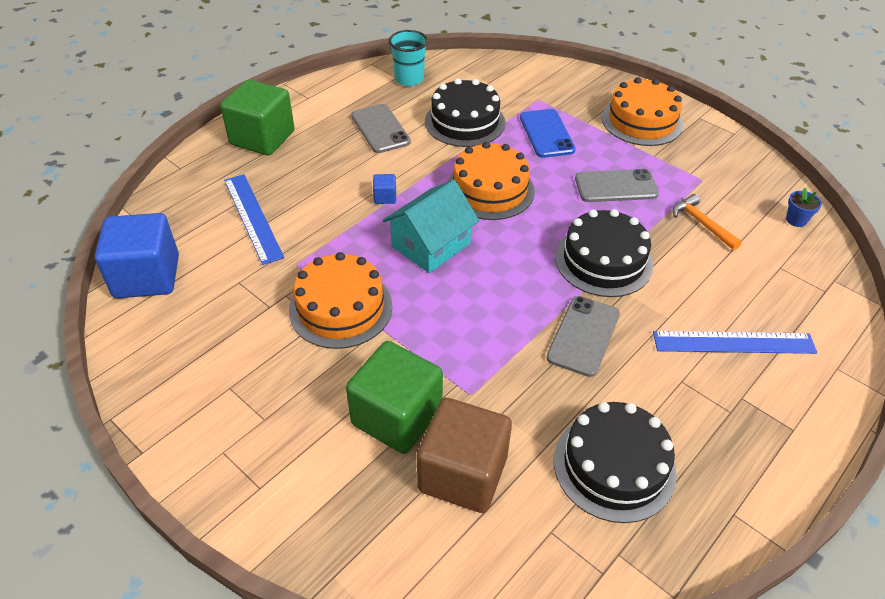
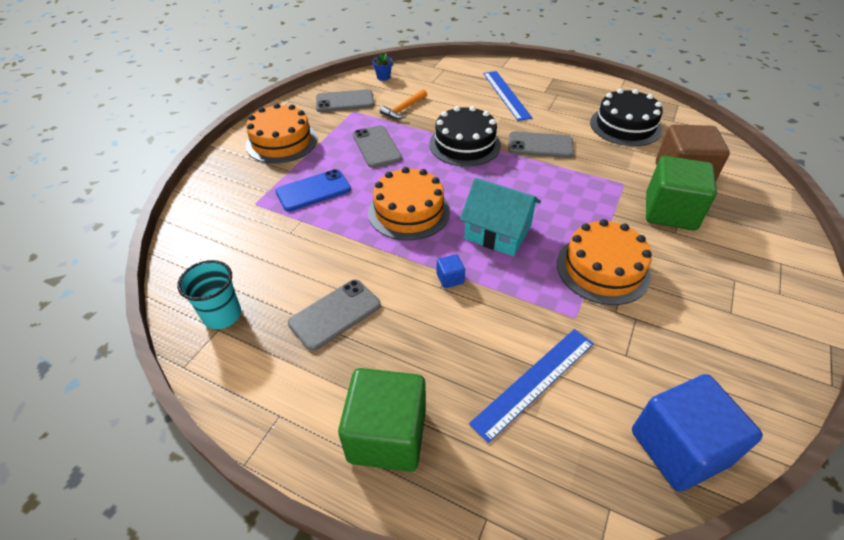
camera: 105 degrees left, 0 degrees up
black cake [425,78,505,147] -> none
none -> grey phone [316,89,374,112]

